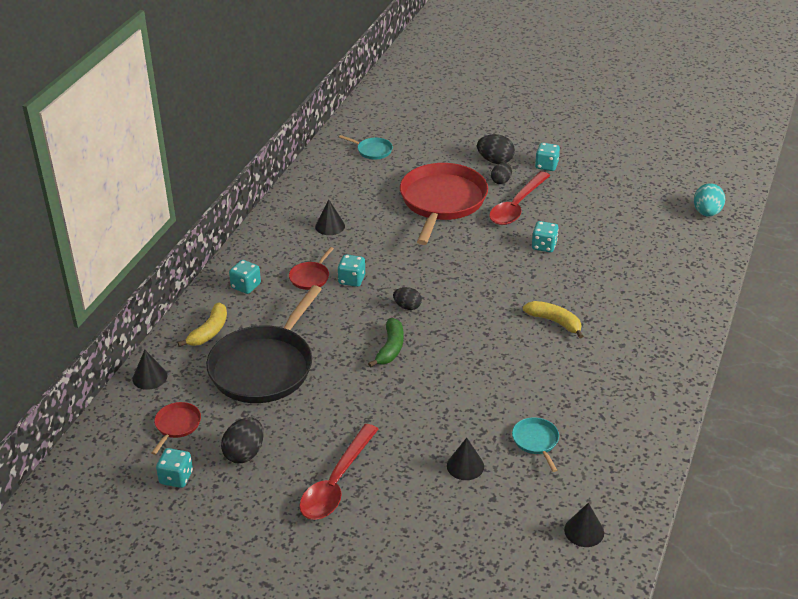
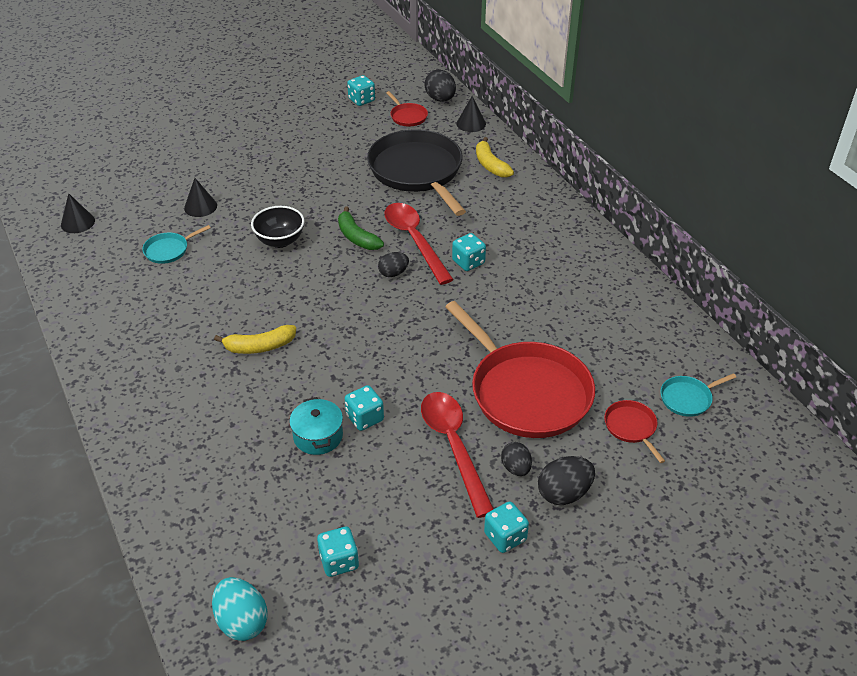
camera: 130 degrees right, 5 degrees up
black egg [221,417,263,463] -> black egg moved to [425,69,456,102]
turquoise dice [229,260,261,294] -> turquoise dice moved to [317,527,359,577]
red pan [289,247,334,290] -> red pan moved to [604,400,665,463]
red spoon [299,424,379,520] -> red spoon moved to [384,203,454,285]
black cone [315,200,345,235] -> none
turquoise pan [512,417,559,472] -> turquoise pan turned 120 degrees clockwise [142,225,211,264]
none -> black bowl [251,206,304,248]
none -> turquoise pot [289,397,343,455]

